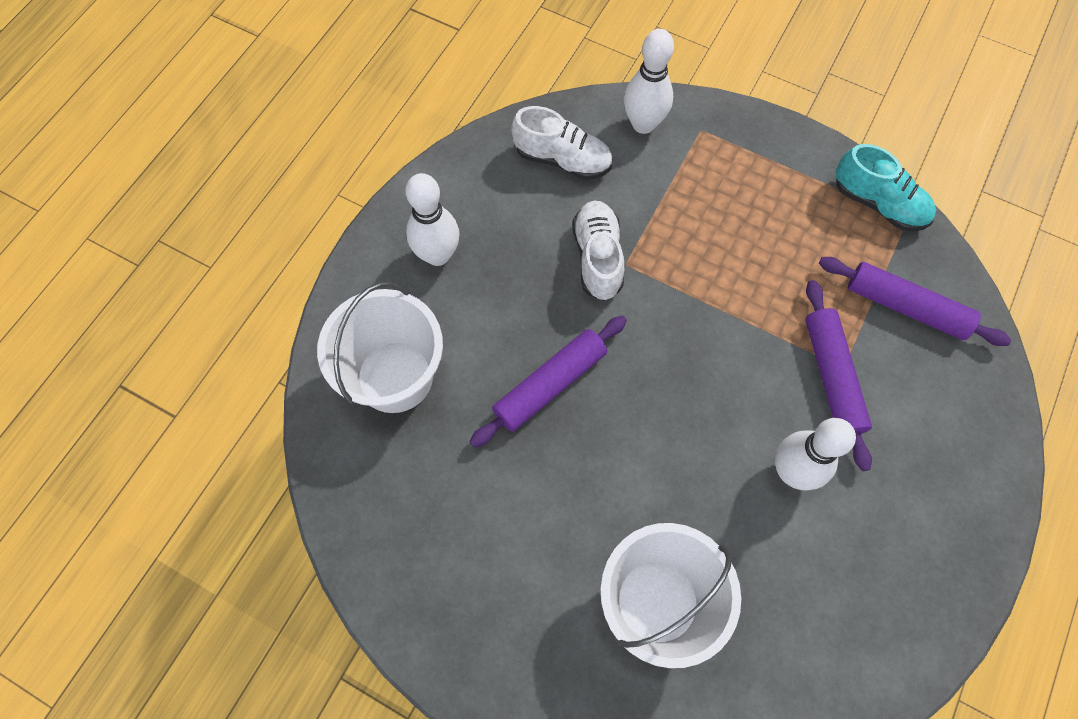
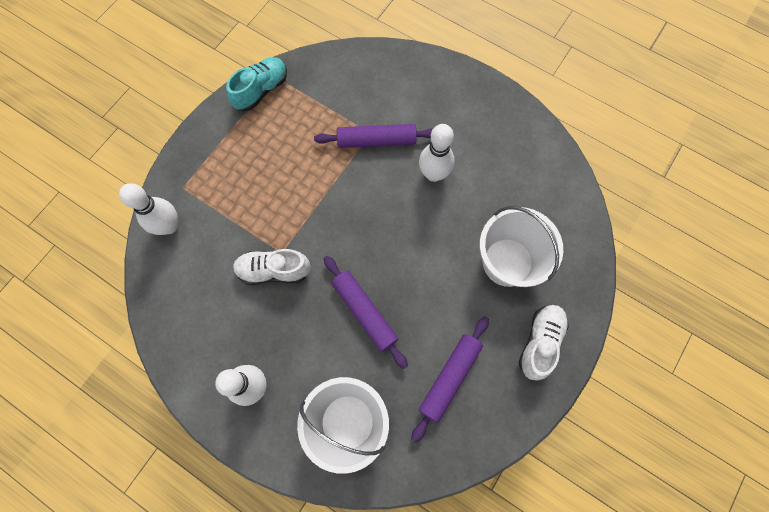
camera: 85 degrees left, 5 degrees up
white shoe [511,106,612,180] -> white shoe moved to [519,305,569,381]
purple rolling pin [819,257,1011,346] -> purple rolling pin moved to [411,316,489,443]

